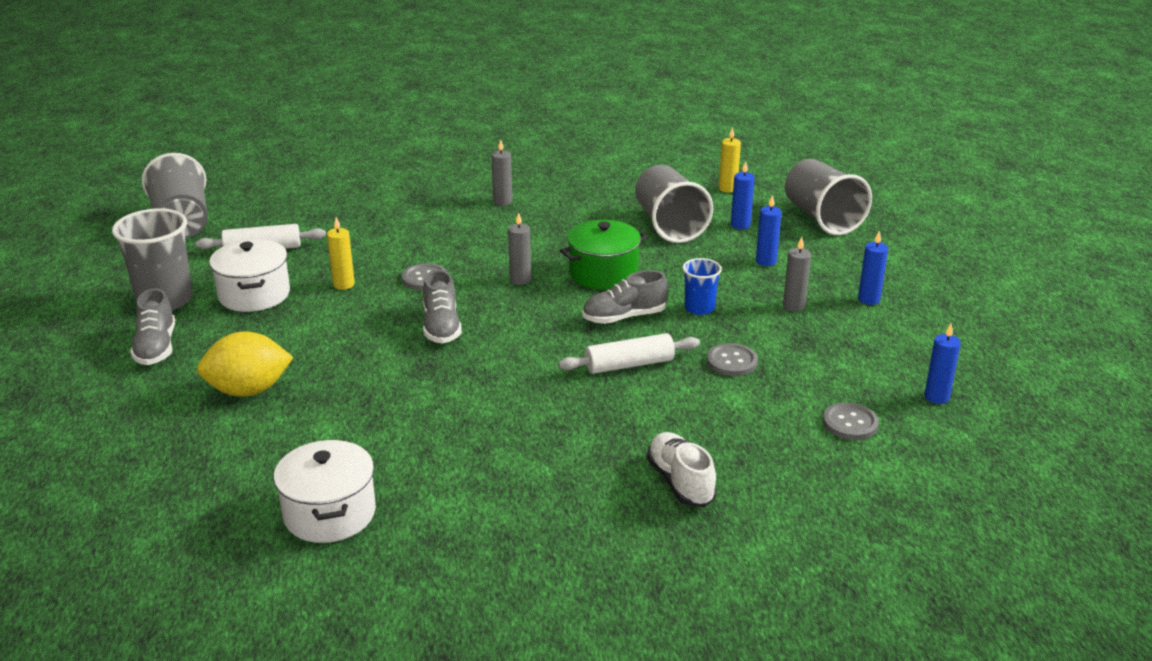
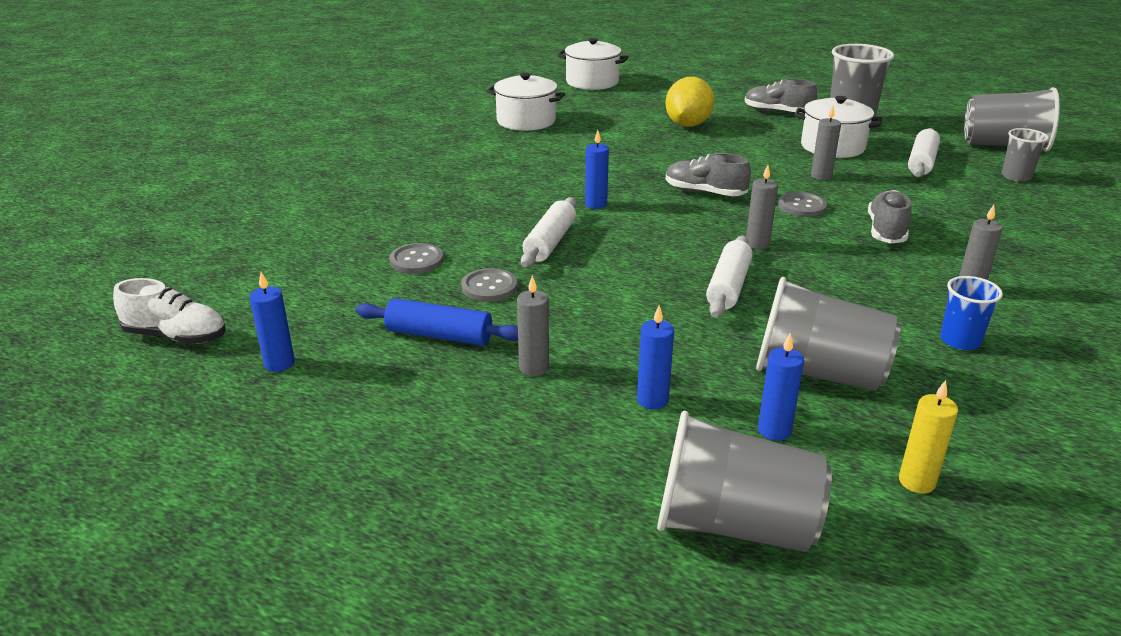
camera: 125 degrees right, 0 degrees up
yellow candle [327,217,355,290] -> grey candle [811,106,841,180]
green pot [560,220,647,290] -> white rolling pin [706,236,753,318]
grey shoe [582,270,668,324] -> grey shoe moved to [868,190,911,244]
white shoe [647,432,717,507] -> white shoe moved to [113,278,226,344]
blue cup [682,258,722,315] -> blue cup moved to [940,276,1003,350]
grey button [823,403,879,440] -> grey button moved to [389,243,443,274]
blue candle [858,231,888,305] -> blue candle moved to [585,130,609,209]
none -> blue rolling pin [356,298,518,346]
none -> white pot [558,38,628,90]
none -> grey cup [1002,128,1049,182]

